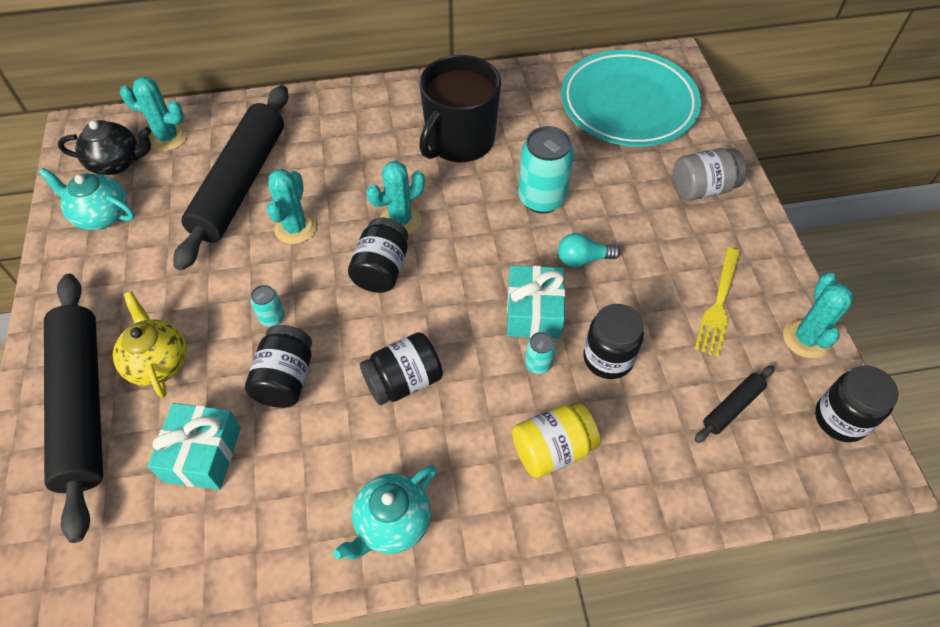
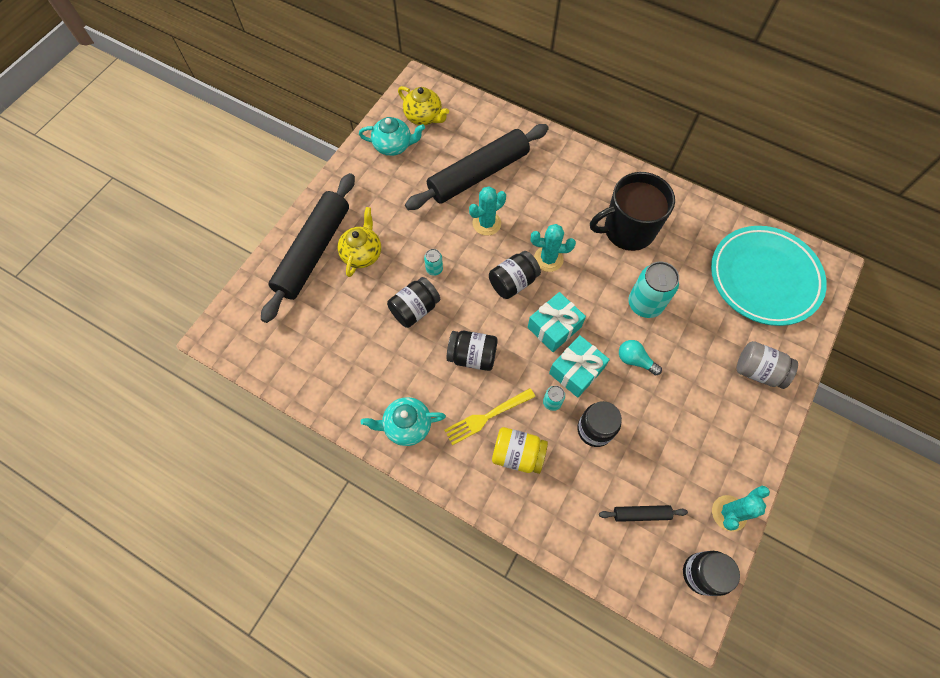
camera: 40 degrees right, 10 degrees up
turquoise teapot [39,168,135,230] -> turquoise teapot turned 120 degrees clockwise [359,117,425,156]
black teapot [58,120,151,175] -> yellow teapot [398,86,449,125]
turquoise cactus [120,77,187,151] -> none
turquoise gift [148,403,241,490] -> turquoise gift moved to [528,292,586,352]
yellow fork [695,247,740,357] -> yellow fork moved to [444,388,535,445]

